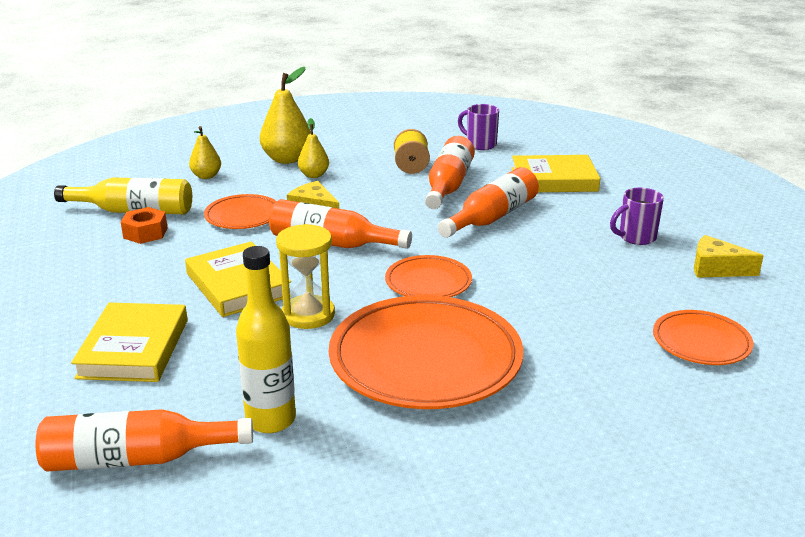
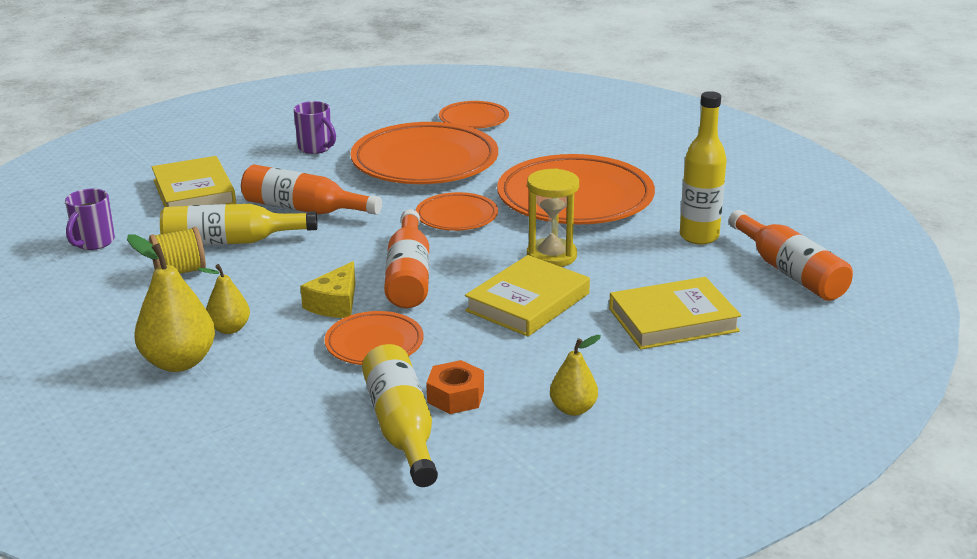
camera: 110 degrees left, 0 degrees up
yellow pear [189,126,221,179] -> yellow pear moved to [550,335,601,416]
orange bottle [425,136,475,209] -> yellow bottle [160,204,317,246]
yellow cheese [694,235,764,278] -> none
none -> orange plate [350,122,498,184]

